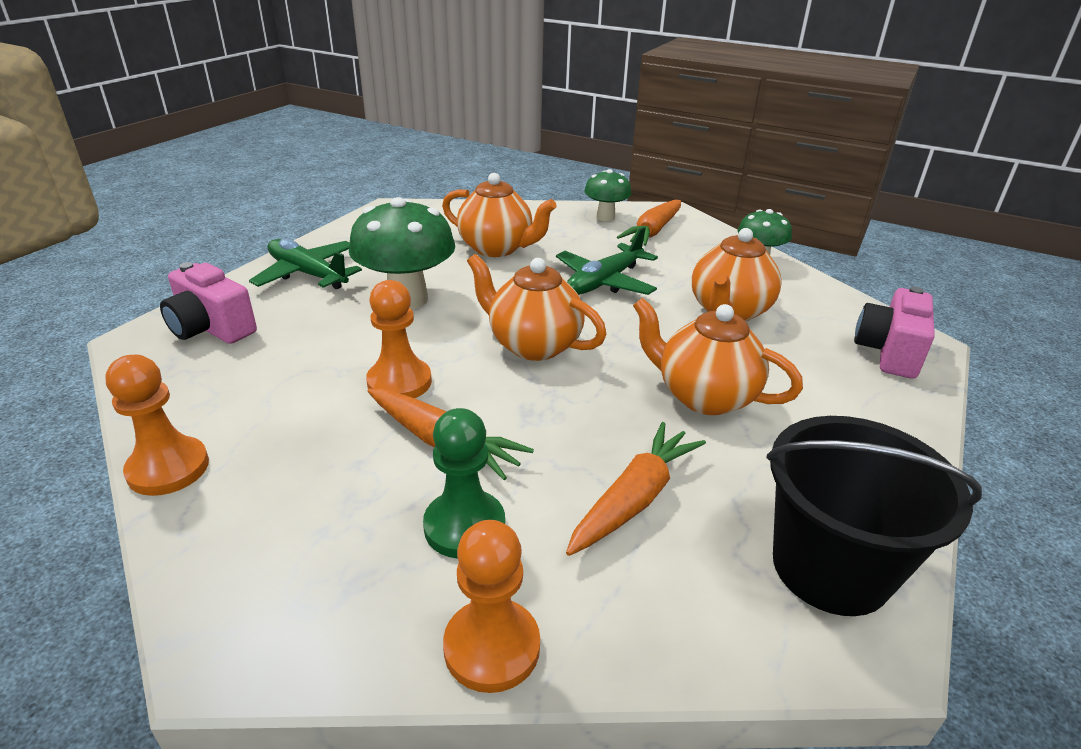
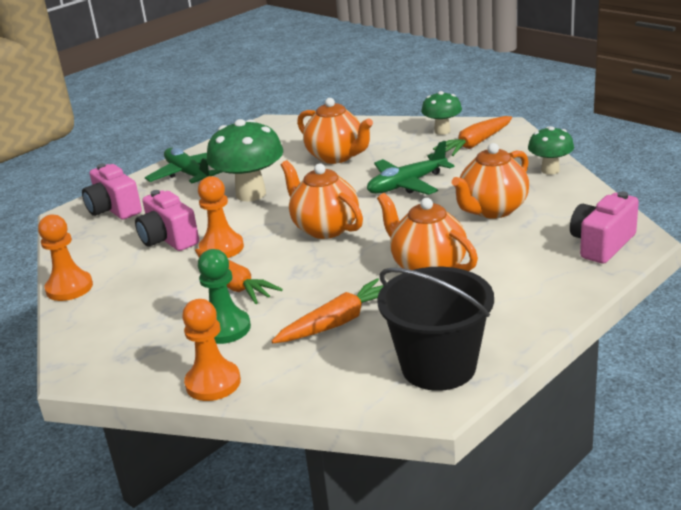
camera: 20 degrees right, 5 degrees down
none -> pink camera [135,190,199,251]

